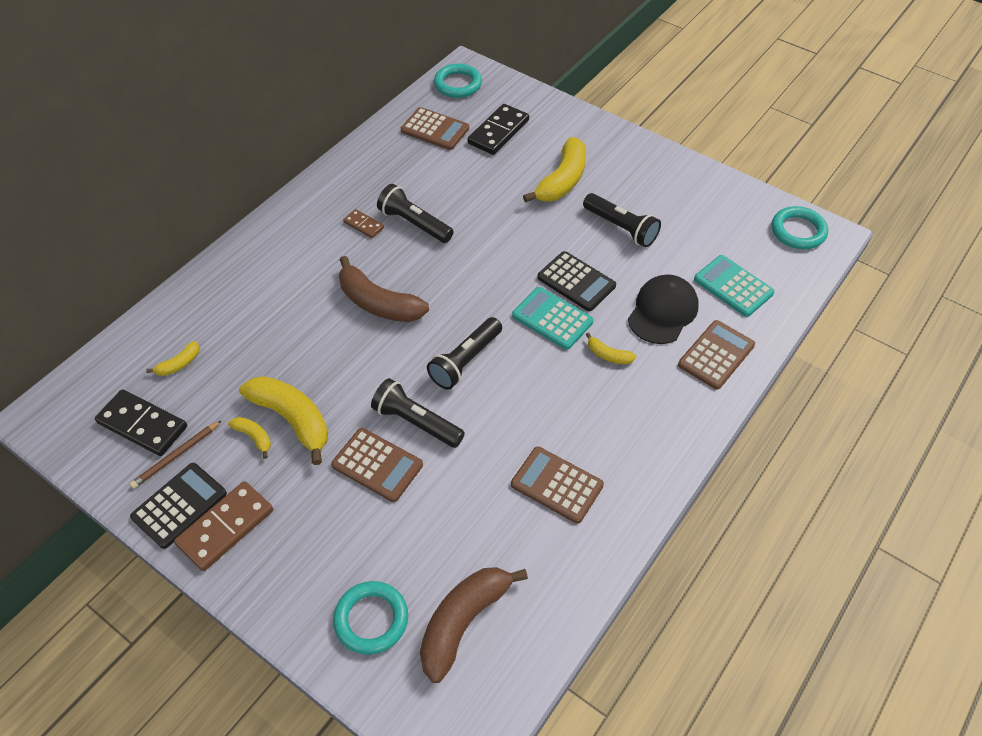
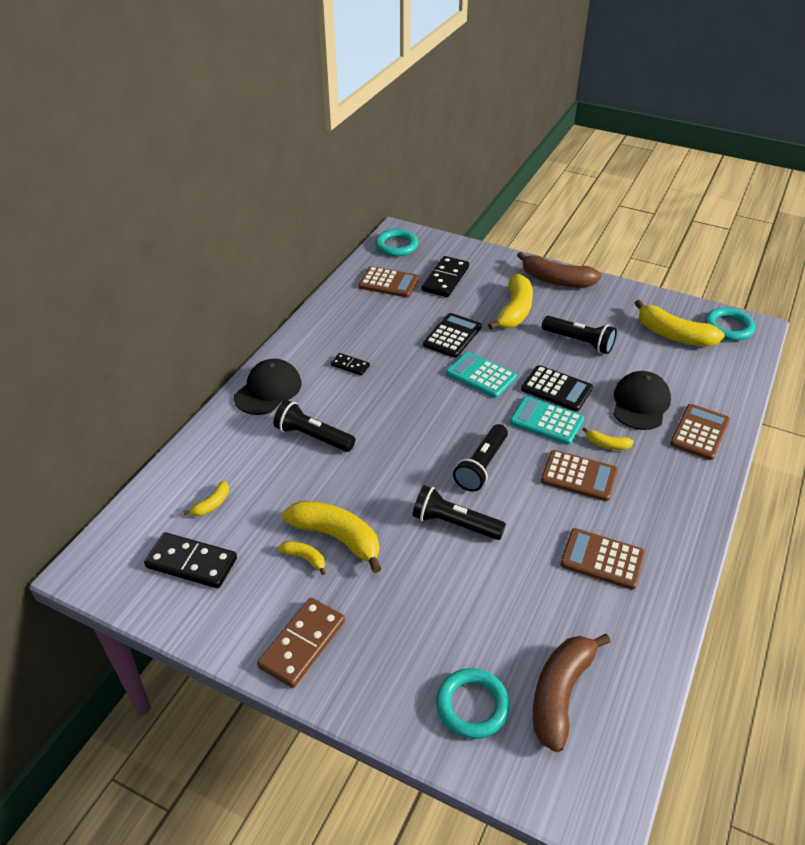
camera: 10 degrees left, 10 degrees down
brown pencil [130,420,222,489] -> none
black calculator [130,463,227,549] -> black calculator moved to [423,313,482,358]
brown calculator [331,428,423,502] -> brown calculator moved to [541,450,618,501]
brown banana [339,256,429,322] -> brown banana moved to [517,252,602,287]
brown domino [343,209,384,238] -> black domino [331,353,370,376]
black flashlight [377,184,454,243] -> black flashlight moved to [273,400,355,452]
turquoise calculator [694,255,775,317] -> turquoise calculator moved to [446,352,517,398]
none -> black cap [234,359,302,415]
none -> yellow banana [635,300,725,346]

